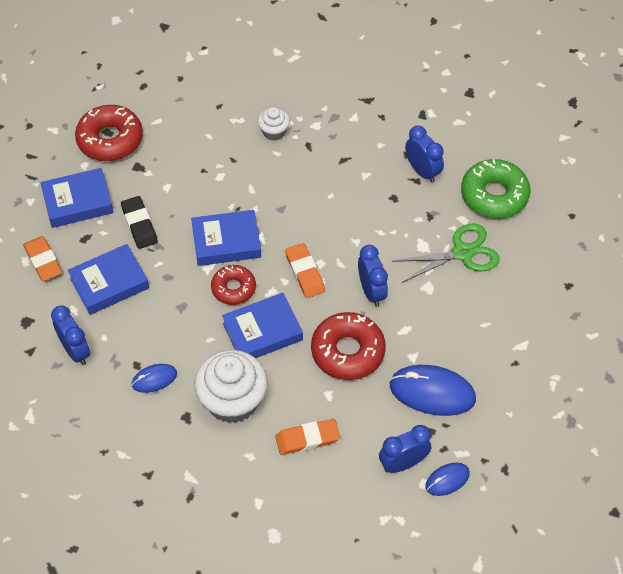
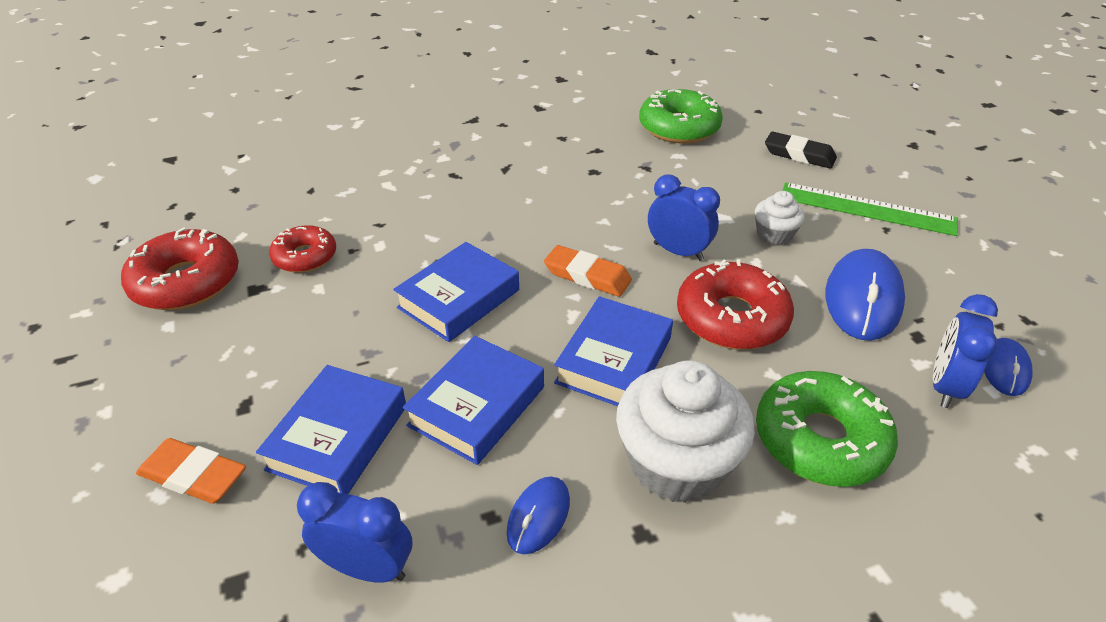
camera: 40 degrees left, 15 degrees down
blue book [40,168,114,228] -> blue book moved to [403,336,544,465]
black eraser [121,196,158,249] -> black eraser moved to [765,132,837,169]
red donut [211,265,256,305] -> red donut moved to [269,225,336,273]
white cupcake [258,107,290,141] -> white cupcake moved to [755,191,805,245]
orange eraser [275,419,340,455] -> green donut [756,371,898,487]
blue mouse [390,365,476,416] -> blue mouse turned 45 degrees counterclockwise [825,249,905,341]
green scissors [392,224,500,282] -> none
blue clock [405,126,444,183] -> none
none -> green ruler [782,182,958,236]

